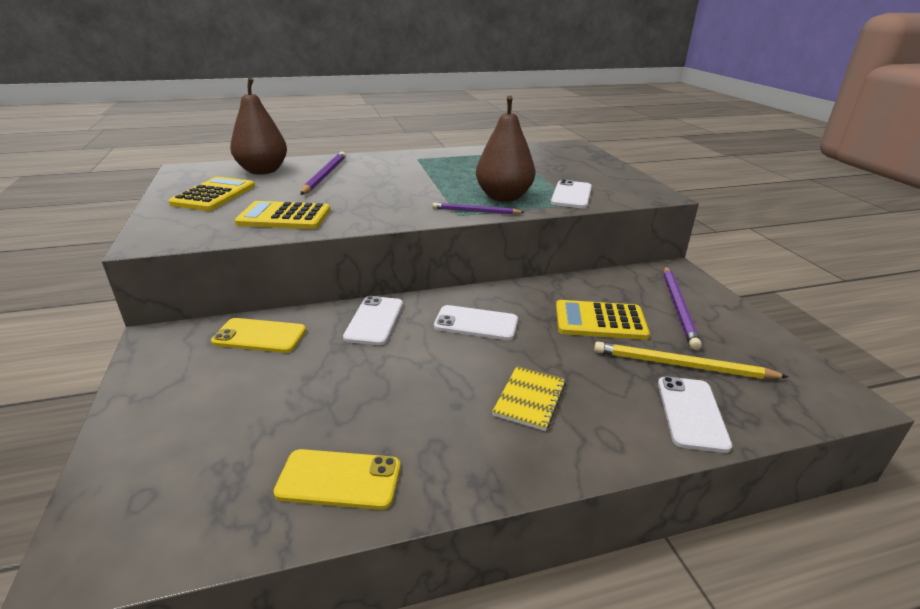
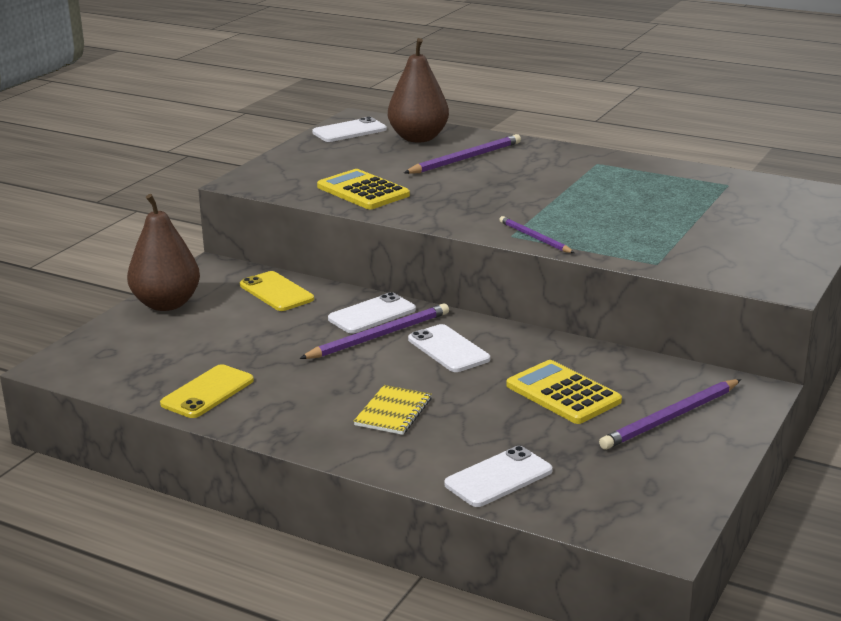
camera: 45 degrees right, 5 degrees down
yellow calculator [169,177,255,211] -> none
yellow phone [273,449,400,510] -> yellow phone turned 75 degrees clockwise [160,364,254,418]
brown pear [476,96,535,202] -> brown pear moved to [127,194,200,311]
yellow notebook [492,366,566,431] -> yellow notebook turned 45 degrees counterclockwise [354,385,432,435]
white phone [551,180,592,208] -> white phone moved to [312,117,387,142]
yellow pencil [594,342,788,379] -> none
none -> purple pencil [299,303,449,359]

